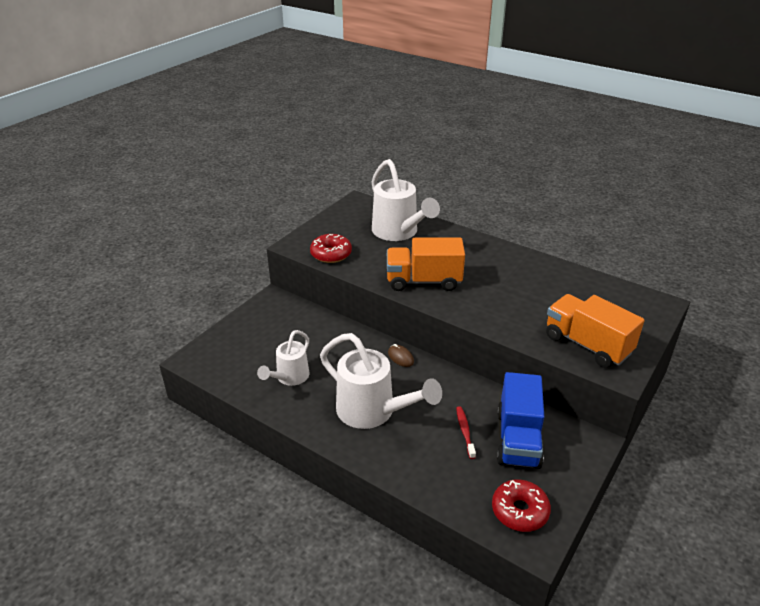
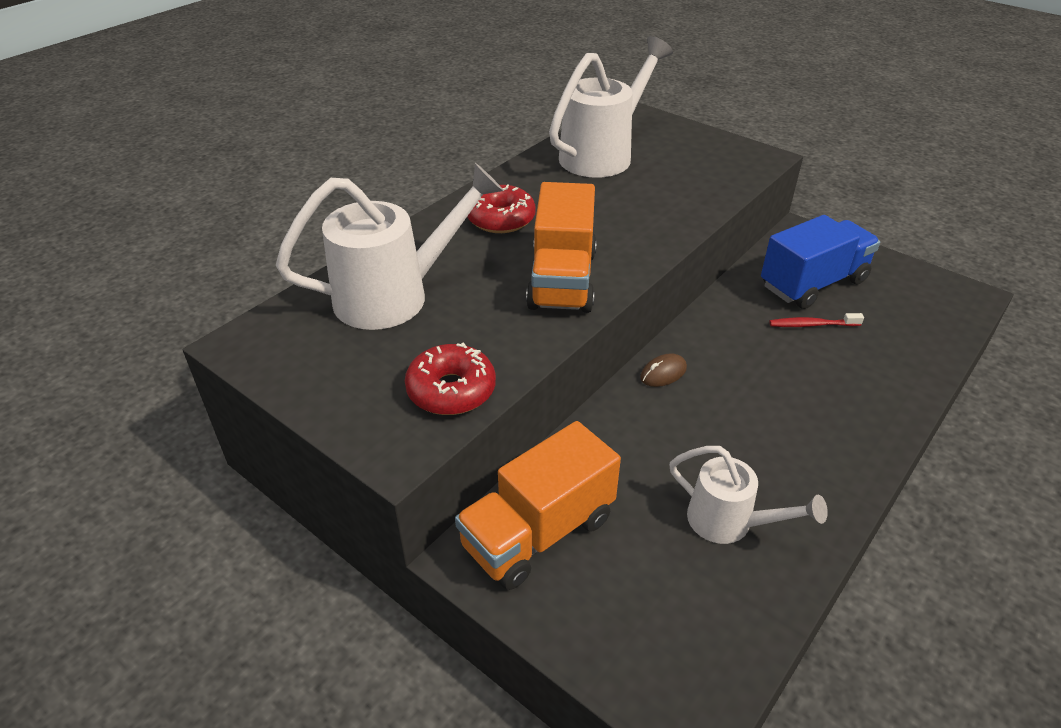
camera: 85 degrees left, 5 degrees up
white watering can [320,333,442,429] -> white watering can moved to [549,36,673,178]
red donut [492,479,551,532] -> red donut moved to [467,185,536,233]
blue truck [497,372,544,469] -> blue truck turned 45 degrees counterclockwise [761,215,880,309]
orange truck [546,294,645,368] -> orange truck moved to [455,421,621,590]

